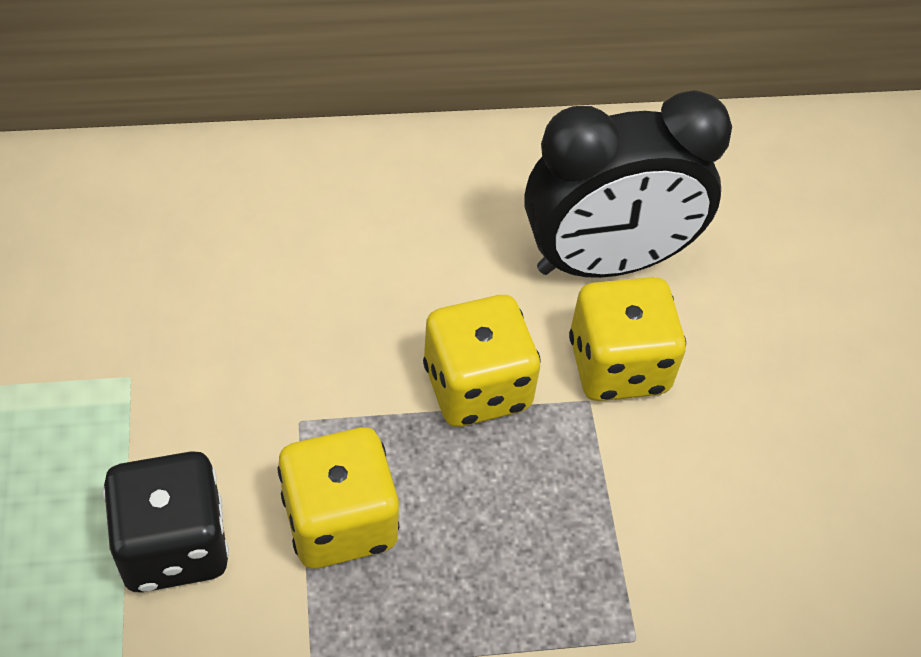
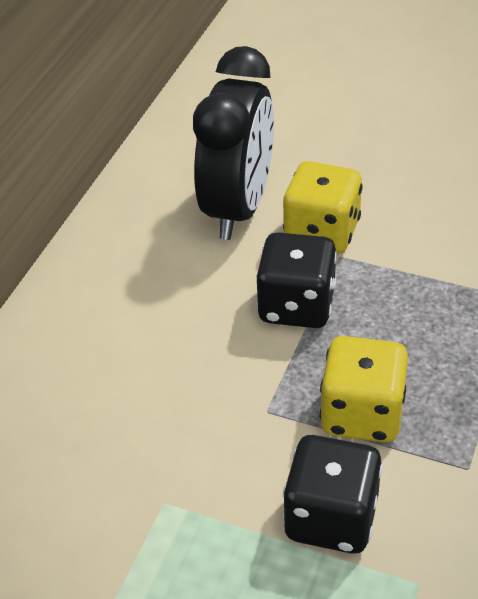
camera: 55 degrees left, 10 degrees down
yellow dice [423,295,540,427] -> black dice [257,232,337,328]

